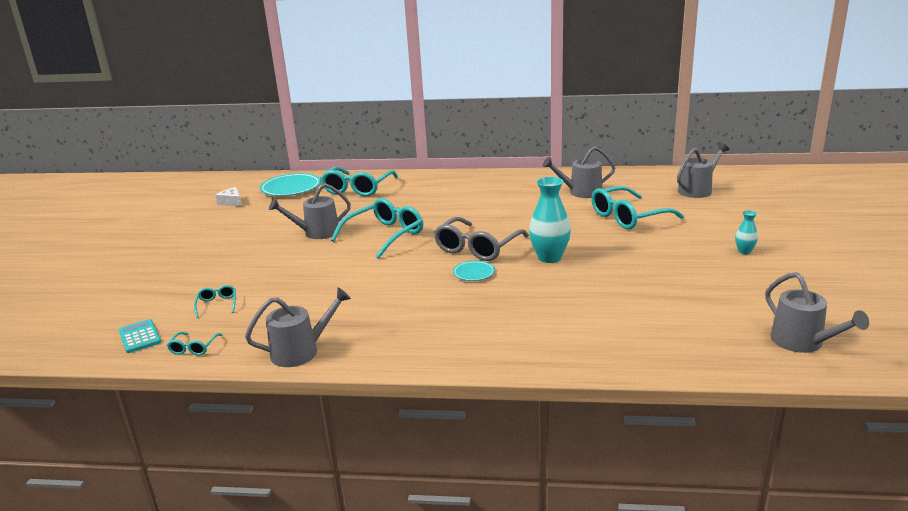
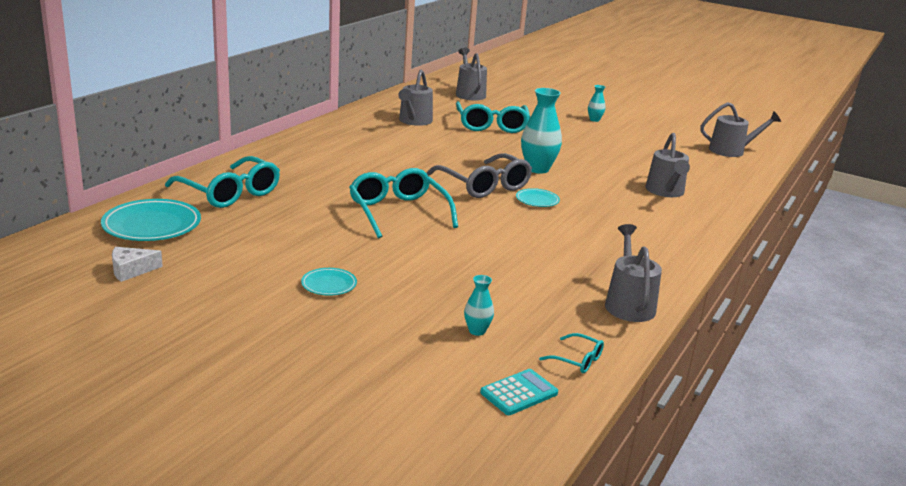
camera: 70 degrees left, 0 degrees up
turquoise calculator [119,319,161,353] -> turquoise calculator turned 150 degrees clockwise [480,369,558,415]
turquoise glasses [194,285,236,318] -> turquoise vase [464,275,494,336]
grey watering can [269,183,351,239] -> grey watering can moved to [645,133,690,197]
none -> turquoise plate [301,268,357,296]

